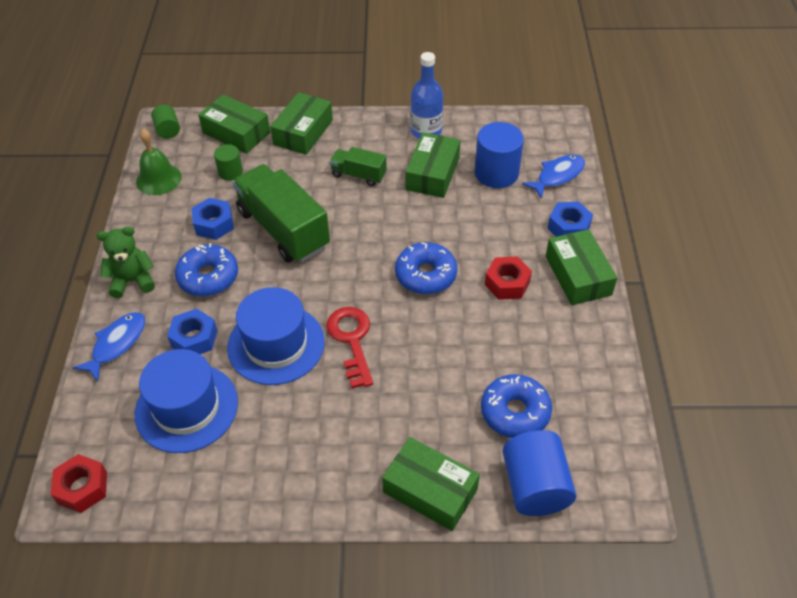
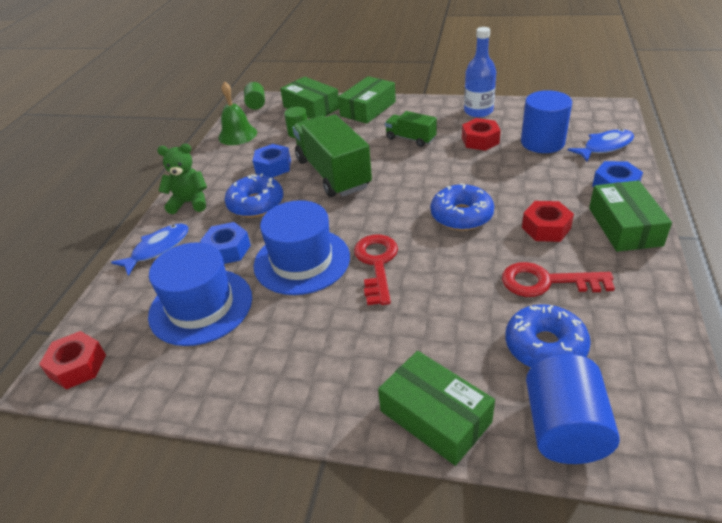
camera: 15 degrees right, 10 degrees down
green box [406,132,461,198] -> red nut [462,118,501,151]
none -> red key [502,262,615,297]

